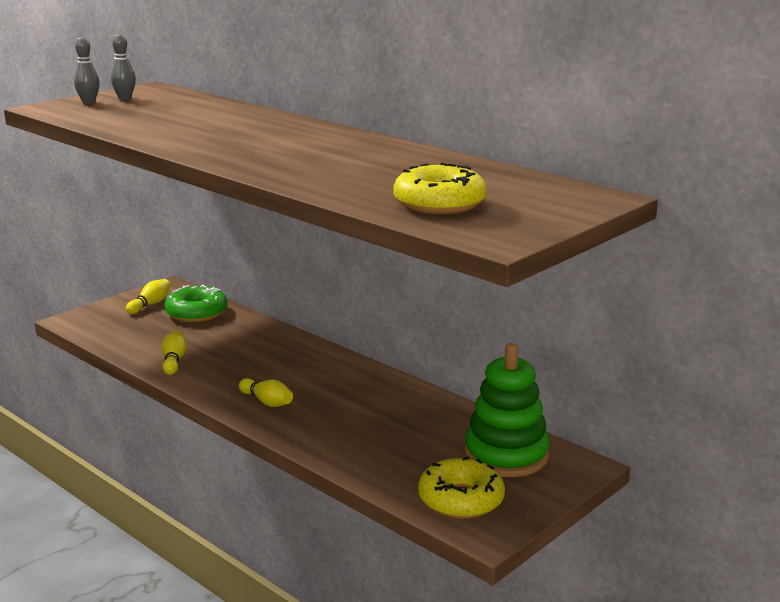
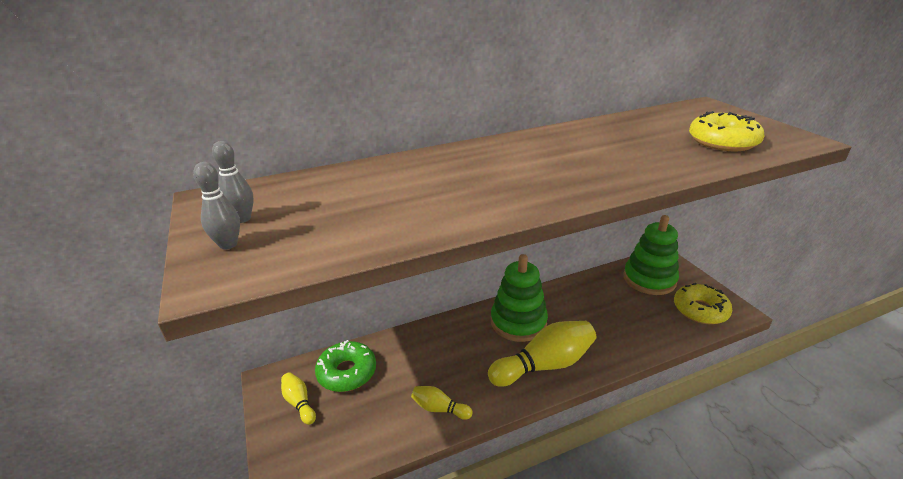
camera: 65 degrees left, 10 degrees up
yellow bowling pin [239,378,293,407] -> yellow bowling pin [488,321,596,387], size x2.00
none -> green stacking toy [491,254,548,342]

